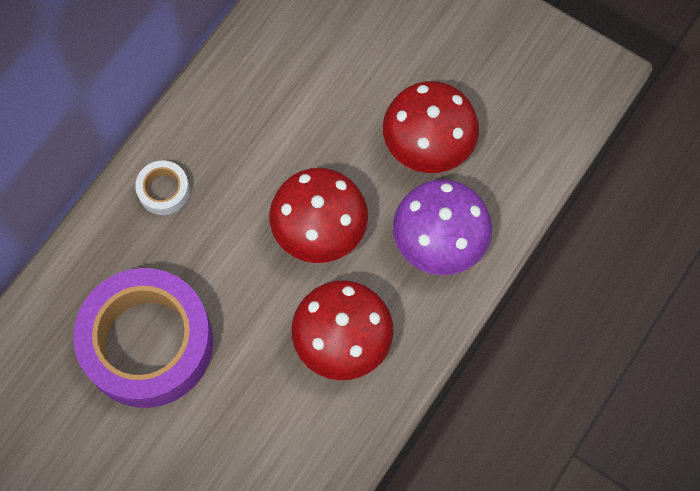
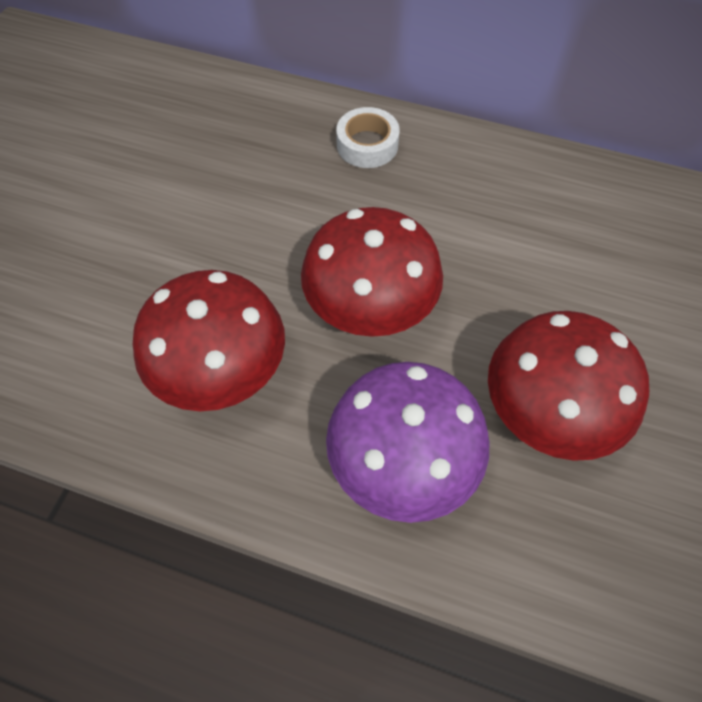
camera: 75 degrees right, 10 degrees down
purple tape [73,268,213,408] -> none

